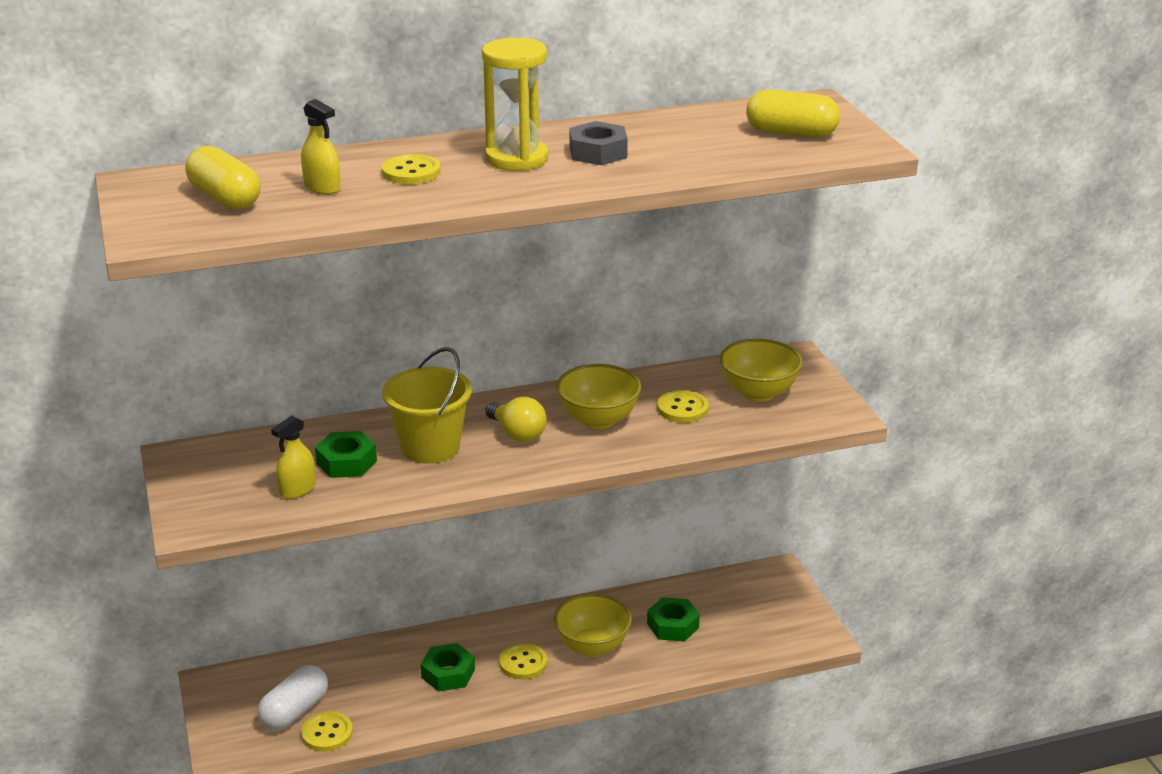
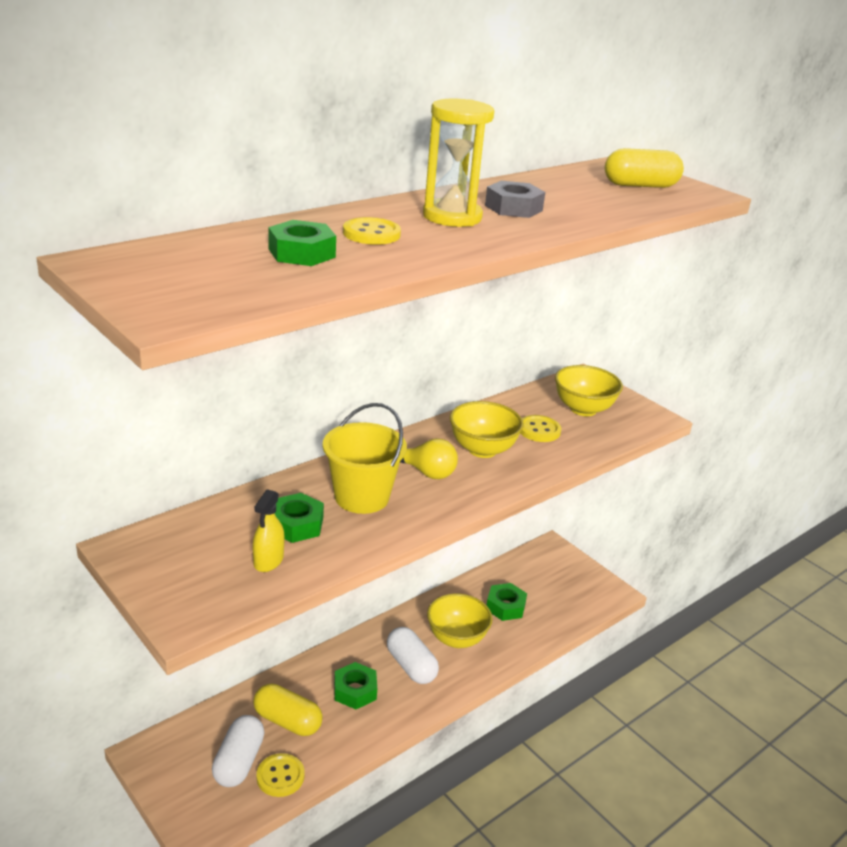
camera: 25 degrees left, 0 degrees up
yellow capsule [186,146,260,210] -> yellow capsule moved to [253,683,323,736]
yellow spray bottle [301,99,341,195] -> green nut [268,220,336,266]
yellow button [499,643,547,680] -> white capsule [387,627,439,684]

